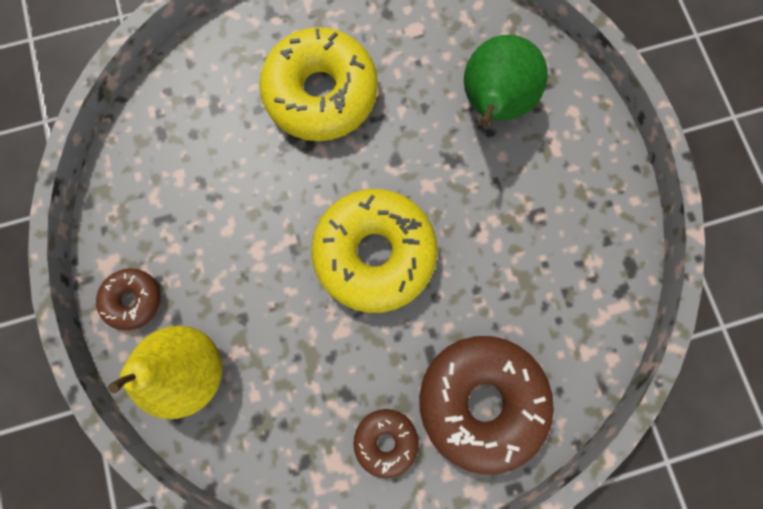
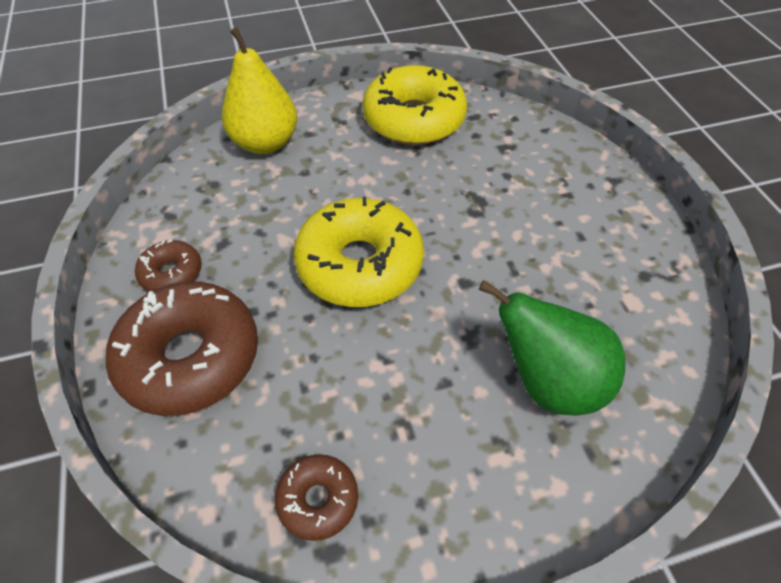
camera: 90 degrees right, 25 degrees down
brown donut [96,268,161,330] -> brown donut moved to [275,454,358,541]
yellow donut [260,27,378,141] -> yellow donut moved to [362,65,467,145]

